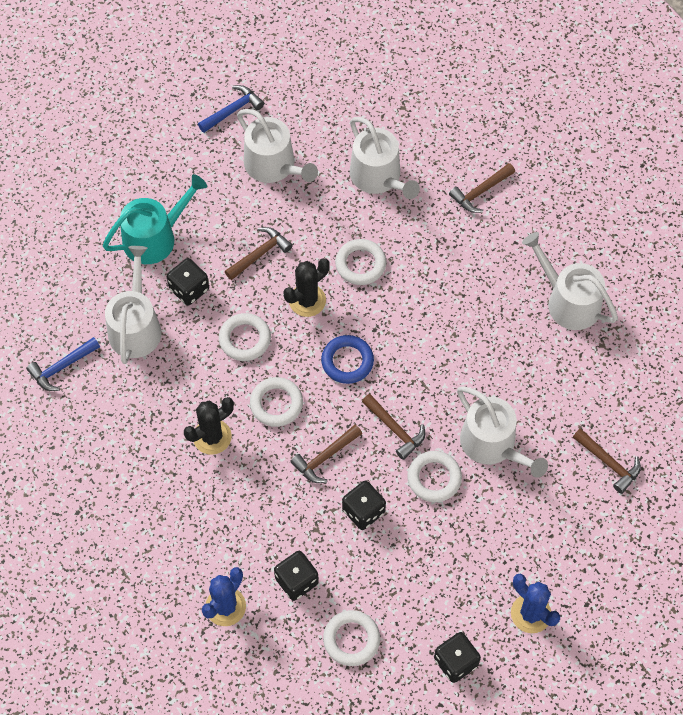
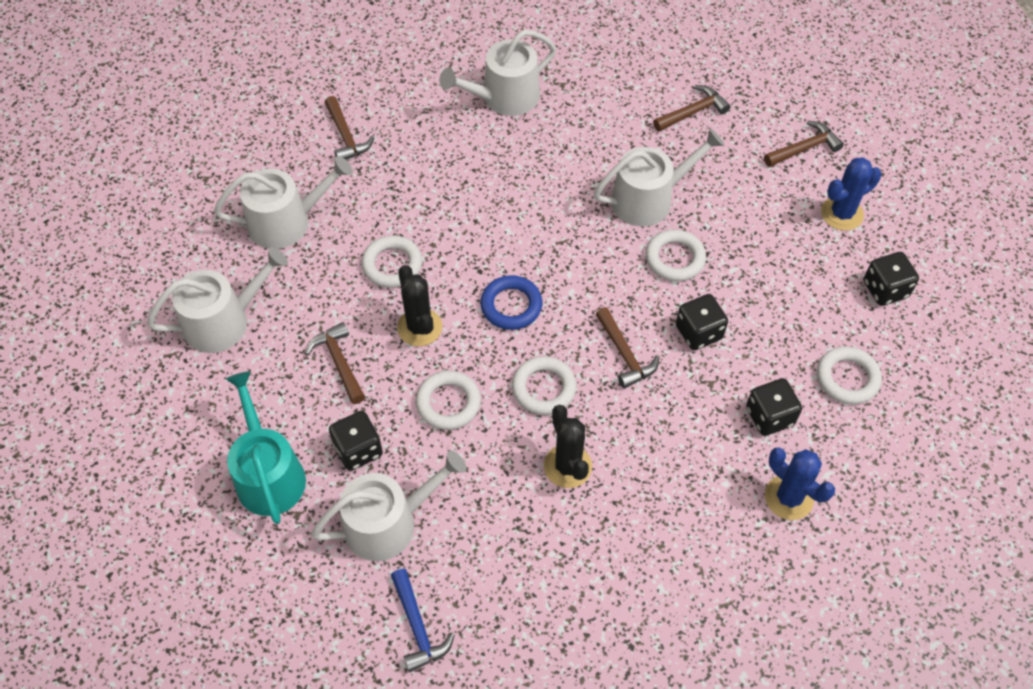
camera: 75 degrees left, 5 degrees down
white watering can [105,246,161,364] -> white watering can turned 135 degrees clockwise [311,450,467,561]
blue hammer [198,85,264,133] -> none
brown hammer [362,394,425,460] -> brown hammer moved to [764,121,844,167]

